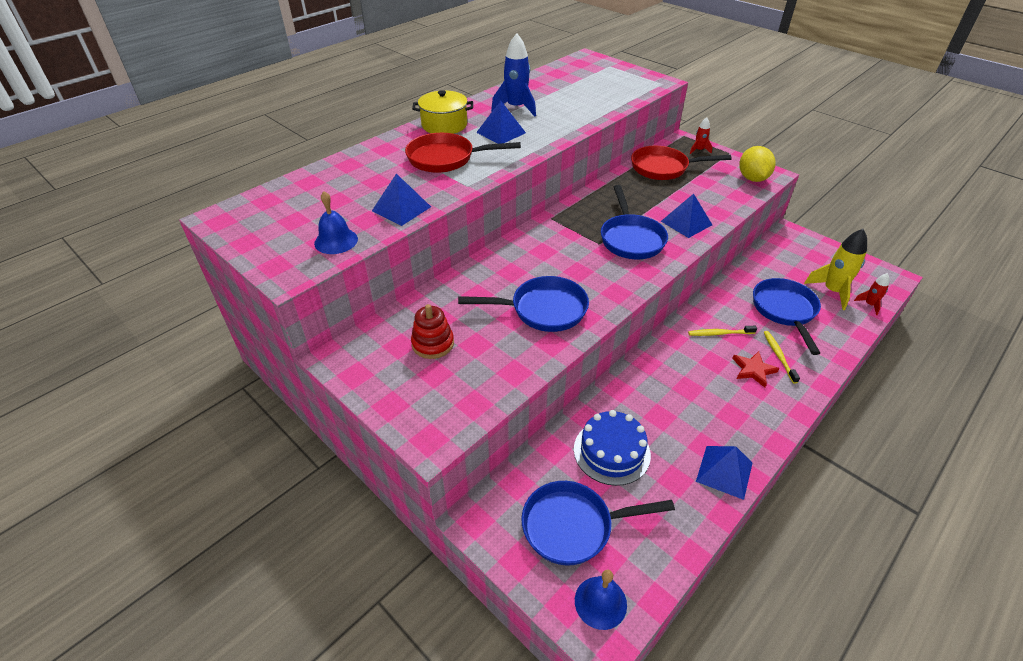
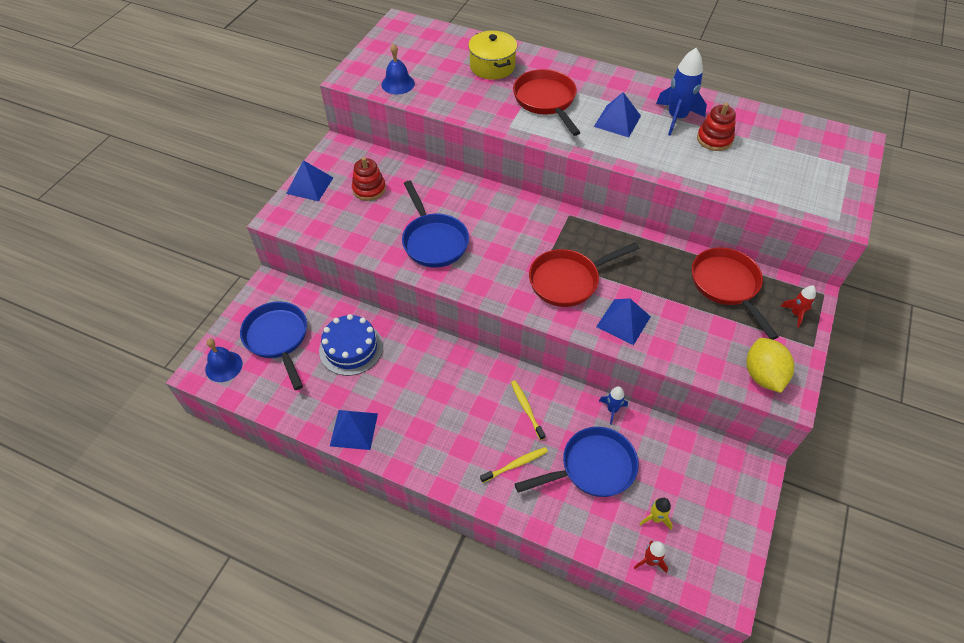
camera: 70 degrees right, 10 degrees up
blue pyramid [372,174,431,226] -> blue pyramid moved to [286,160,333,201]
yellow pot [412,90,473,134] -> yellow pot moved to [468,31,517,80]
blue pan [601,185,668,259] -> red pan [529,242,640,307]
red star [732,351,780,388] -> none
yellow lemon [739,146,776,182] -> yellow lemon turned 75 degrees counterclockwise [746,338,794,393]
yellow rocket [804,229,867,310] -> yellow rocket [639,498,673,530], size x0.53
none -> blue rocket [599,386,628,425]
none -> red stacking toy [697,103,736,151]

